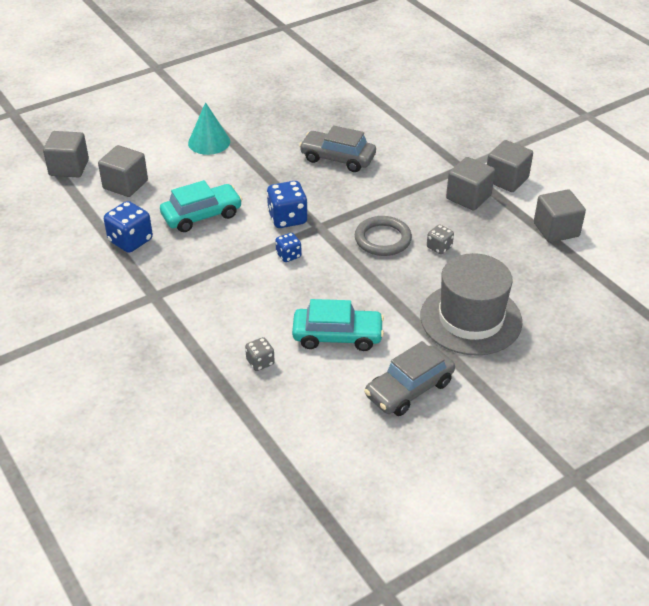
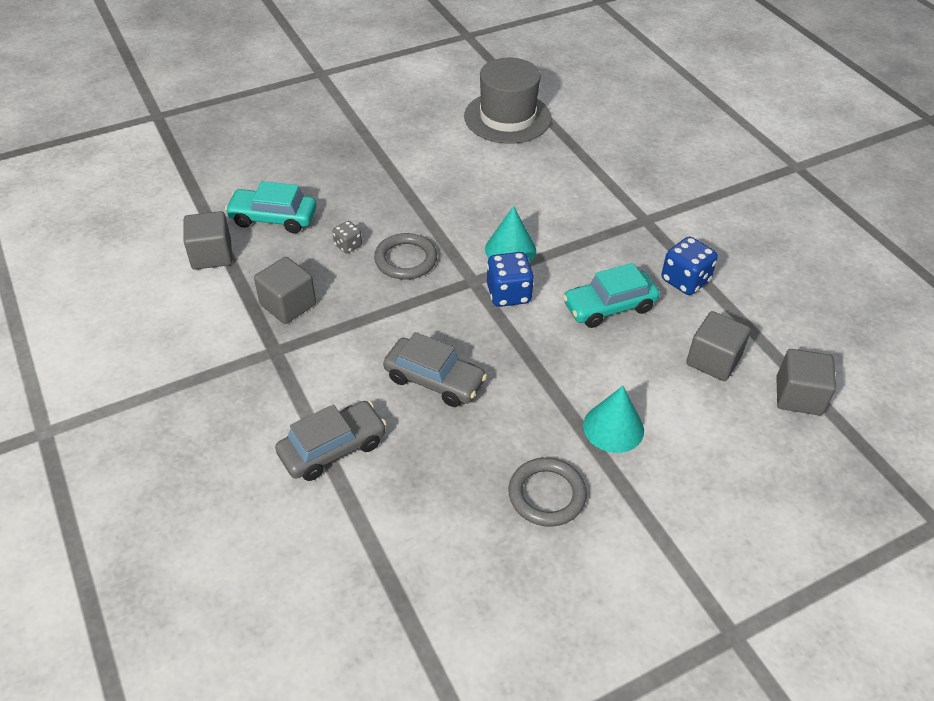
camera: 175 degrees left, 5 degrees up
grey dice [245,337,275,371] -> none
blue dice [275,233,302,262] -> turquoise cone [485,206,536,263]
turquoise car [292,299,384,351] -> turquoise car moved to [225,181,316,233]
grey car [364,341,455,416] -> grey car moved to [275,401,387,481]
grey hat [420,253,522,356] -> grey hat moved to [464,58,552,144]
grey cube [487,140,533,192] -> none
none -> grey ring [509,458,587,527]

